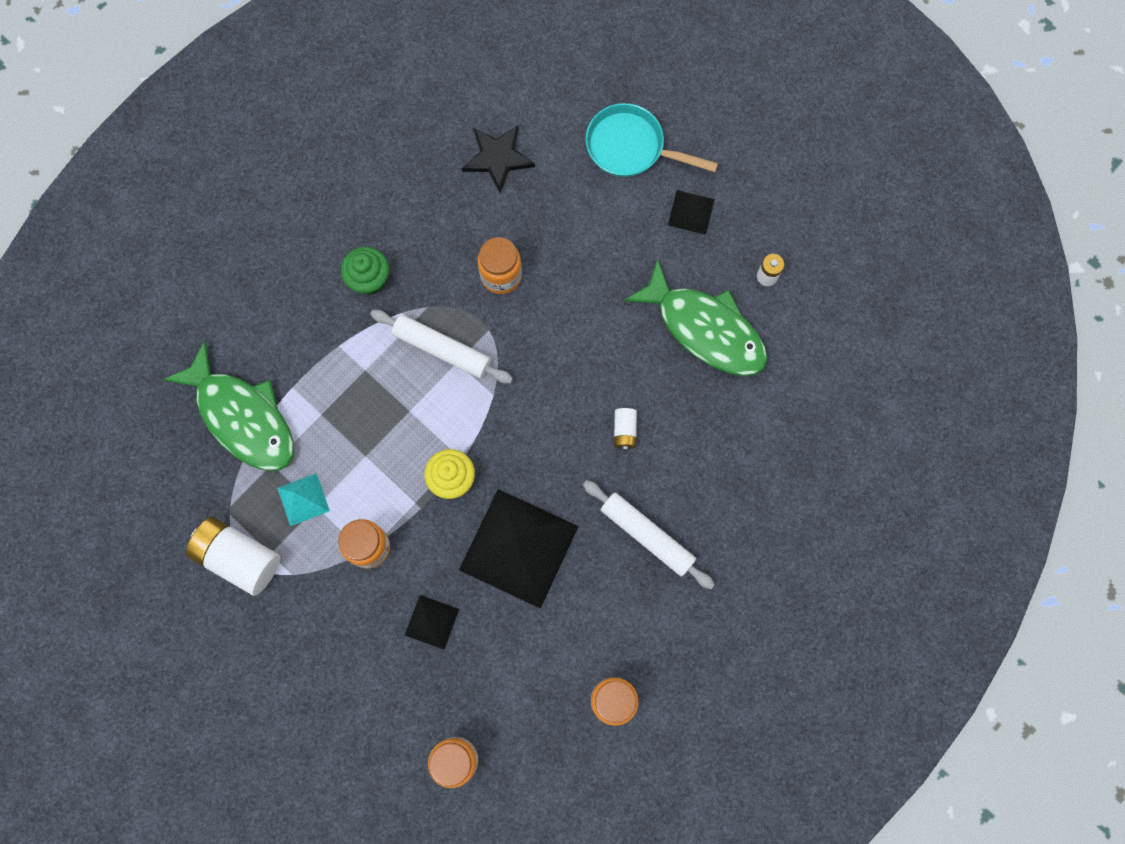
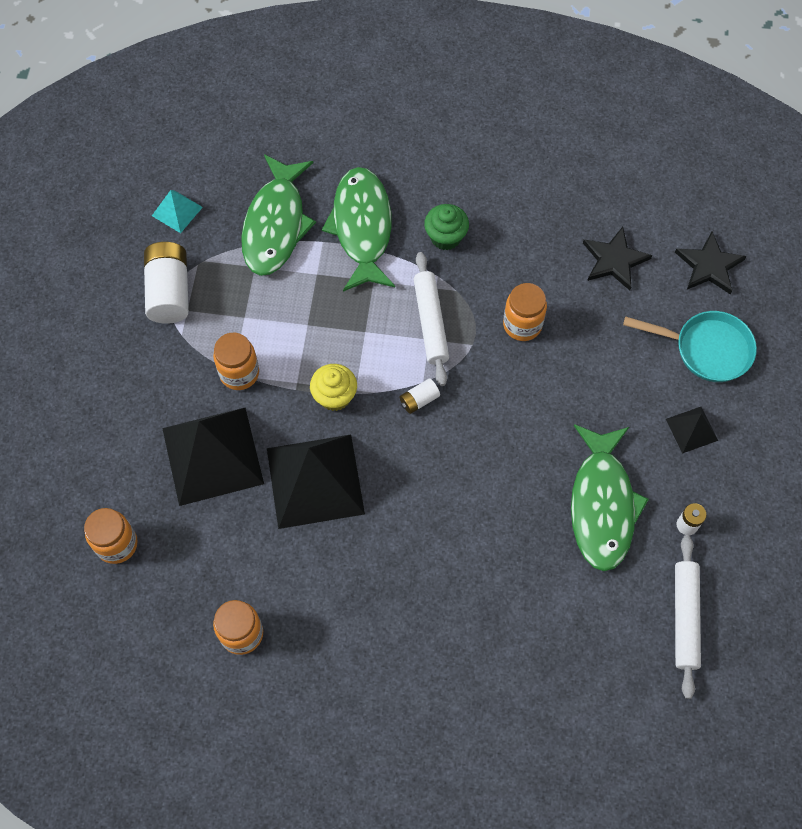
camera: 55 degrees right, 10 degrees down
turquoise pyramid [277,473,330,526] -> turquoise pyramid moved to [152,190,203,233]
black pyramid [405,595,459,650] -> black pyramid [162,408,264,506], size x2.15
white rolling pin [583,480,715,589] -> white rolling pin moved to [675,535,701,699]
turquoise pan [585,103,718,177] -> turquoise pan turned 120 degrees clockwise [623,311,757,382]
white battery [614,408,637,450] -> white battery moved to [400,379,440,414]
none -> green fish [322,167,395,291]
none -> black star [675,232,747,295]

